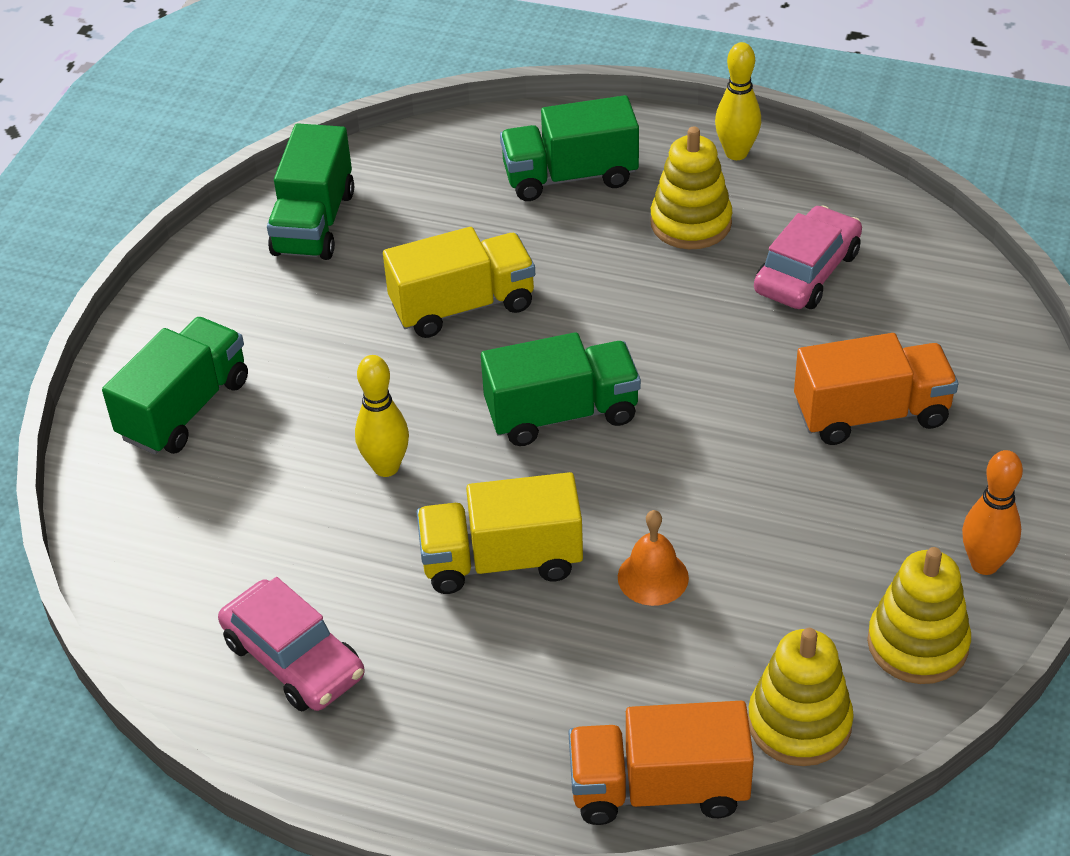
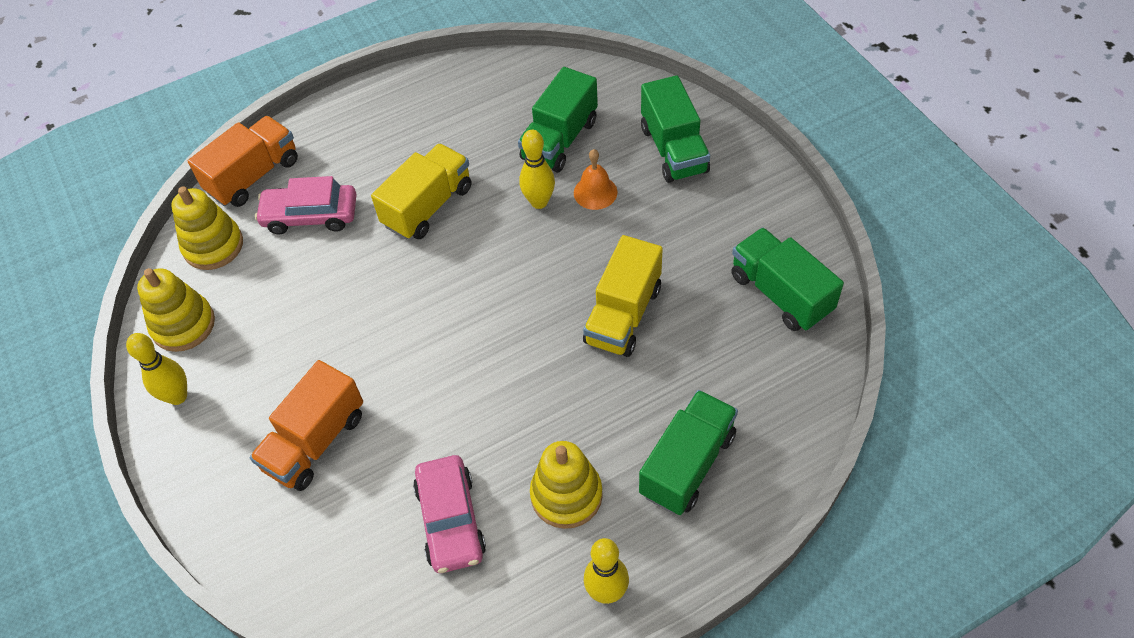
camera: 135 degrees right, 10 degrees up
pink car [218,577,364,712] -> pink car moved to [255,176,357,234]
green truck [481,332,641,446] -> green truck moved to [518,67,598,173]
orange bell [618,510,689,606] -> orange bell moved to [574,149,617,210]
orange bowling pin [962,450,1023,575] -> yellow bowling pin [126,333,187,405]

